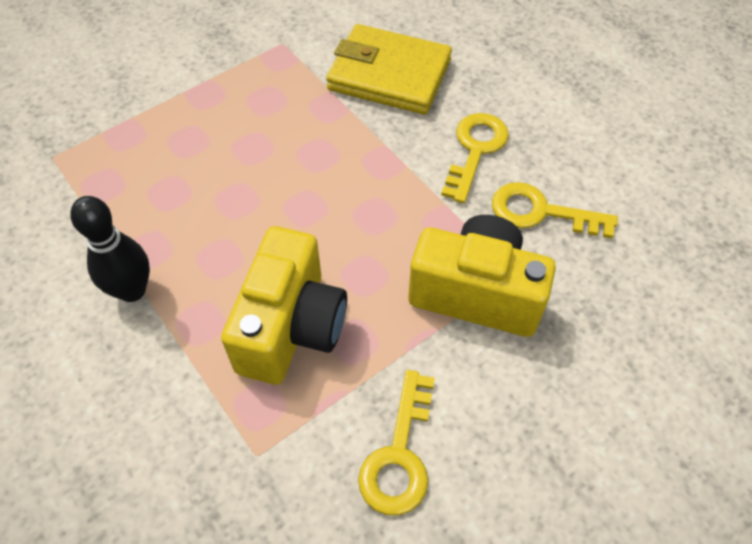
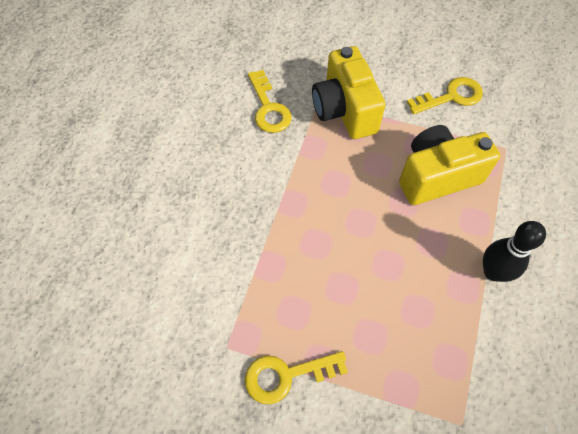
camera: 125 degrees left, 5 degrees up
yellow wallet [326,24,452,115] -> none
yellow key [441,113,509,203] -> yellow key moved to [245,351,348,404]

